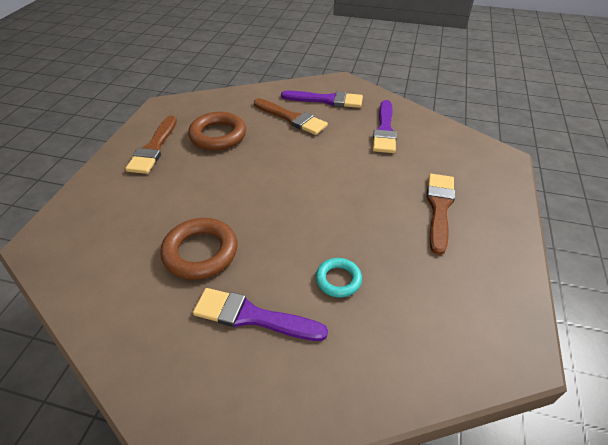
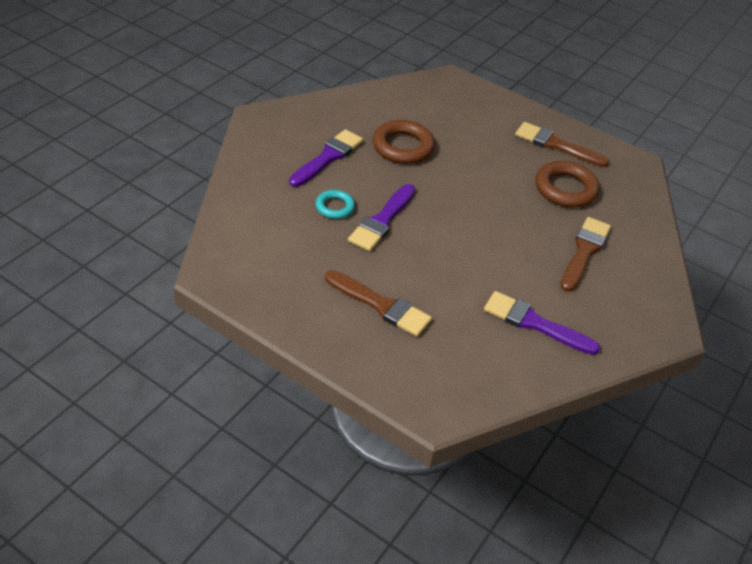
camera: 105 degrees right, 0 degrees up
brown brush [254,98,328,135] -> brown brush turned 150 degrees clockwise [561,217,611,292]
purple brush [281,91,363,108] -> purple brush moved to [348,184,415,251]

